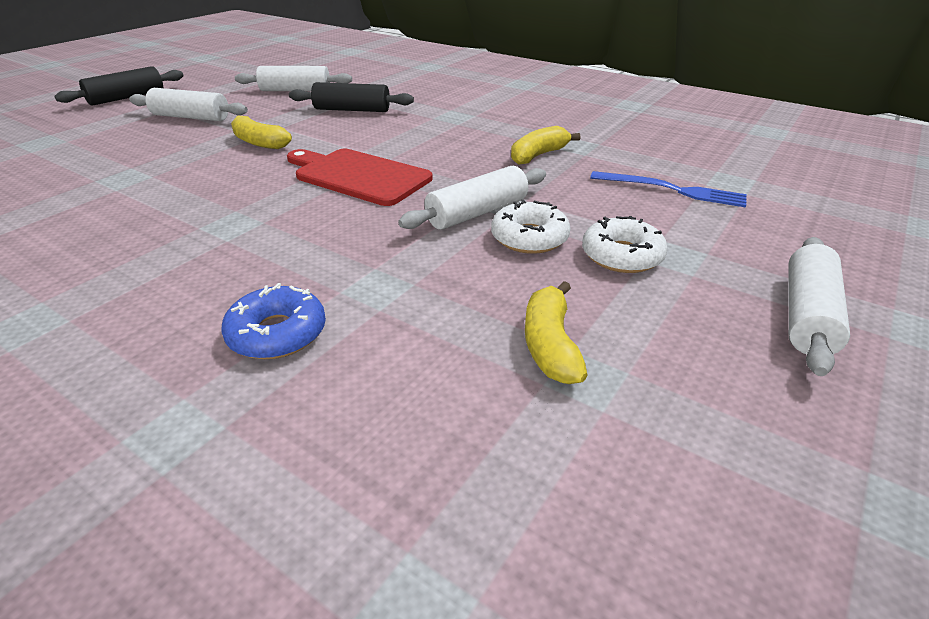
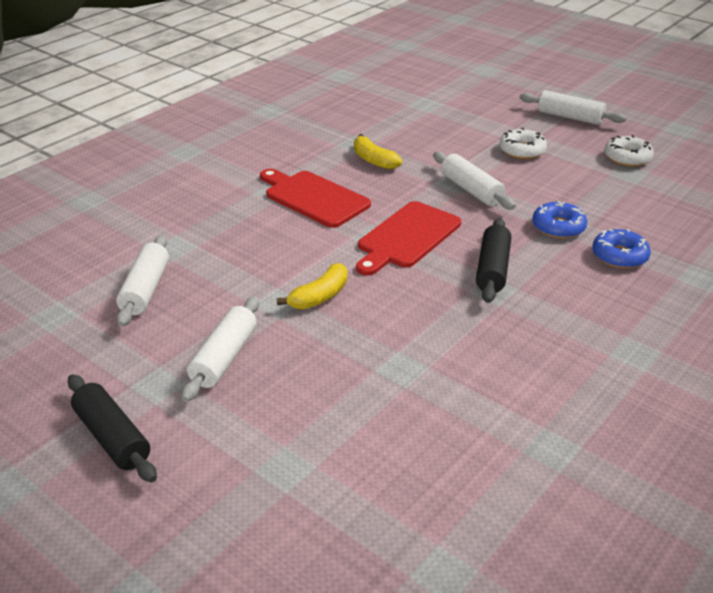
camera: 85 degrees left, 0 degrees up
black rolling pin [289,82,414,112] -> black rolling pin moved to [476,218,511,303]
white donut [491,199,571,254] -> white donut moved to [604,135,654,167]
yellow banana [525,281,587,384] -> none
blue fork [590,171,747,207] -> none
none -> red cutting board [260,169,371,228]
none -> blue donut [532,201,587,239]

